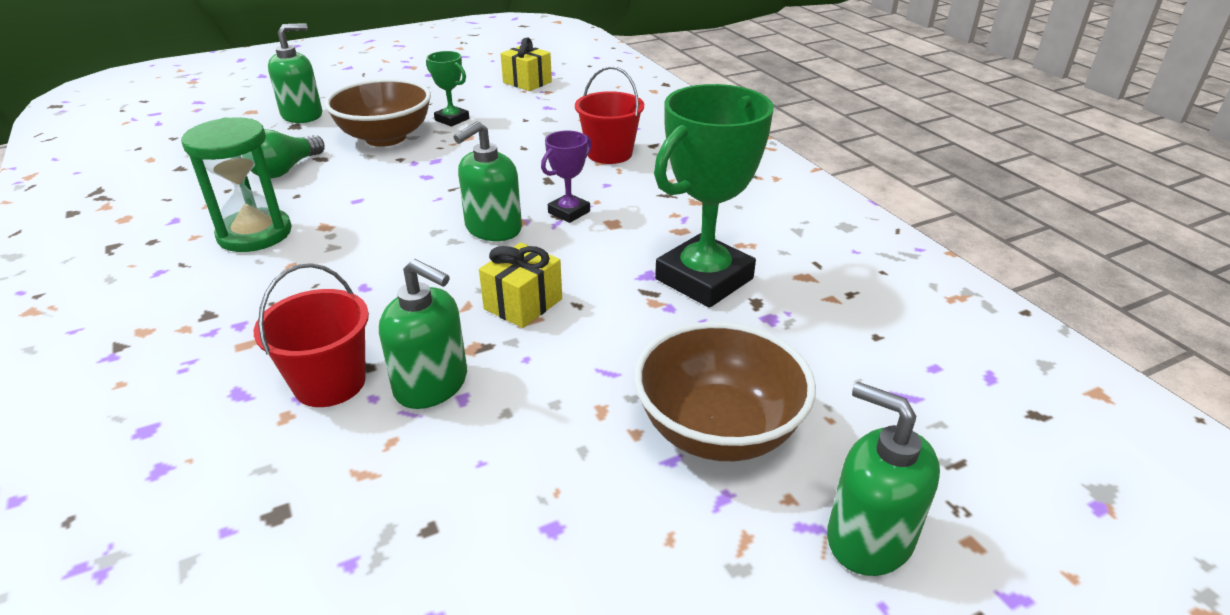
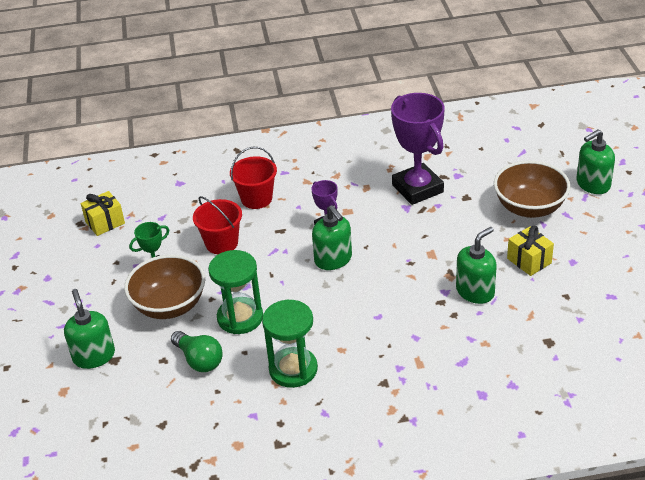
camera: 70 degrees left, 5 degrees up
red bucket [254,263,369,407] -> red bucket moved to [193,196,242,254]
yellow gift [479,242,562,328] -> yellow gift moved to [507,226,554,276]
green trophy [654,84,774,308] -> purple trophy [391,93,445,205]
none -> green hourglass [208,250,263,334]

